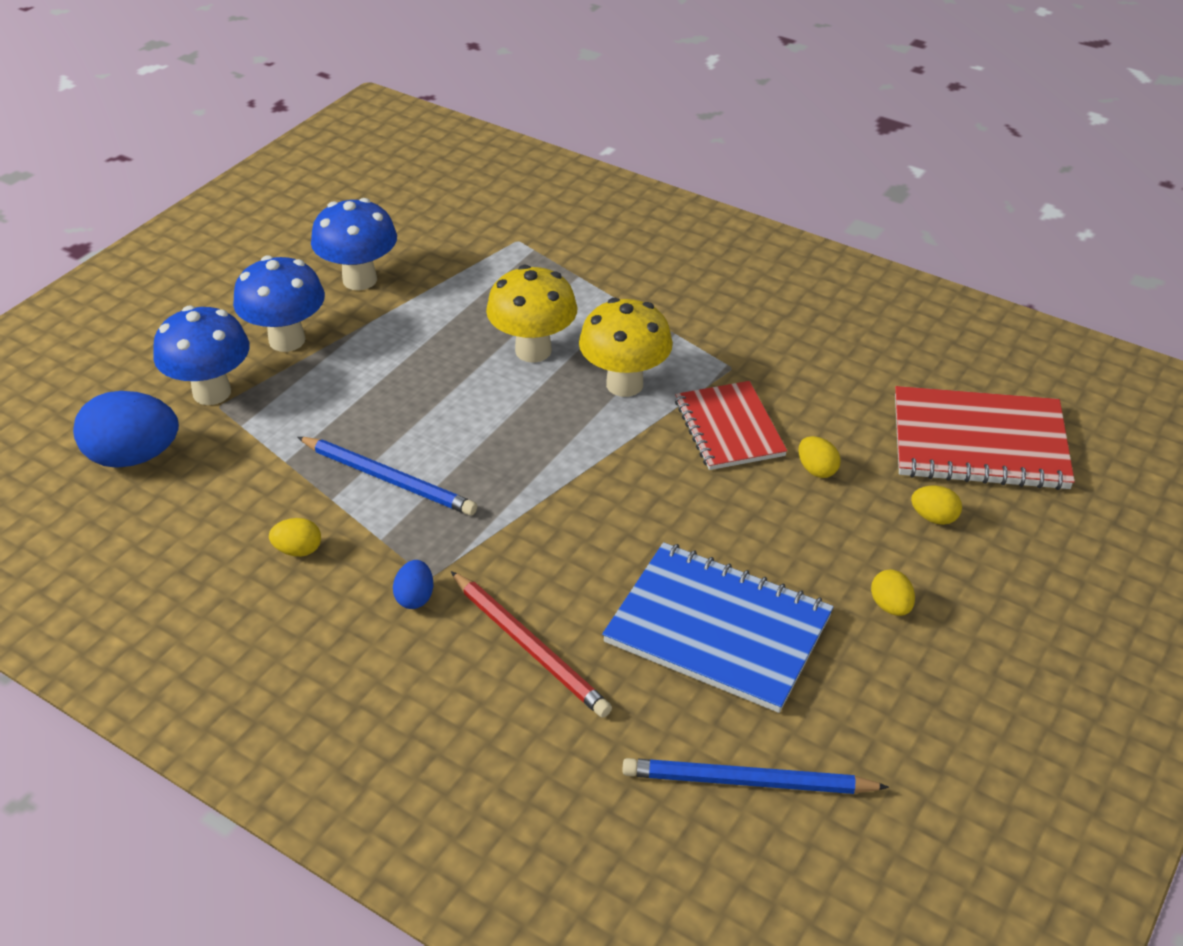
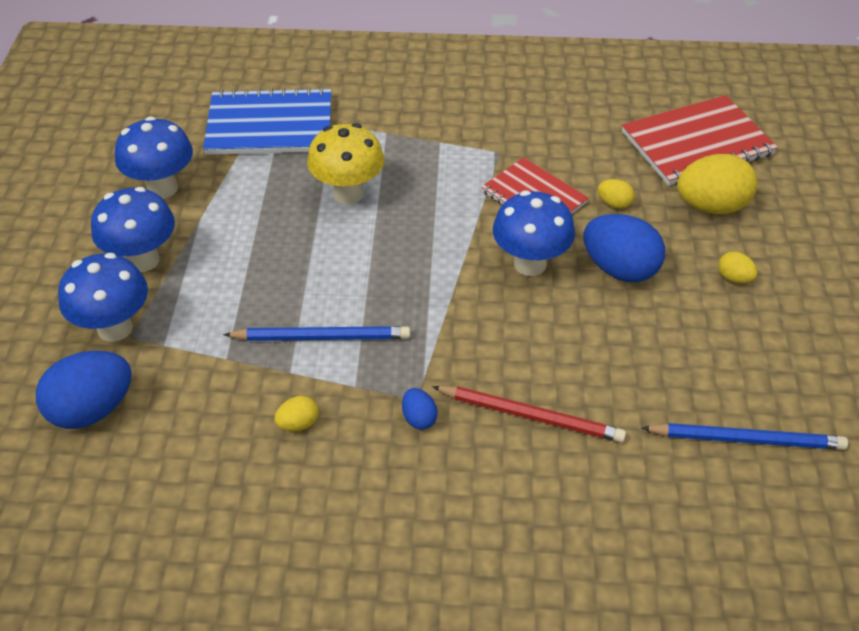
camera: 30 degrees left, 5 degrees up
yellow mushroom [579,298,673,397] -> none
blue notebook [602,542,834,713] -> blue notebook moved to [203,87,331,155]
blue pencil [622,758,889,794] -> blue pencil turned 150 degrees counterclockwise [642,423,848,450]
yellow egg [911,486,962,525] -> yellow egg [677,154,757,214], size x2.10
none -> blue mushroom [493,191,575,276]
none -> blue egg [583,214,665,282]

